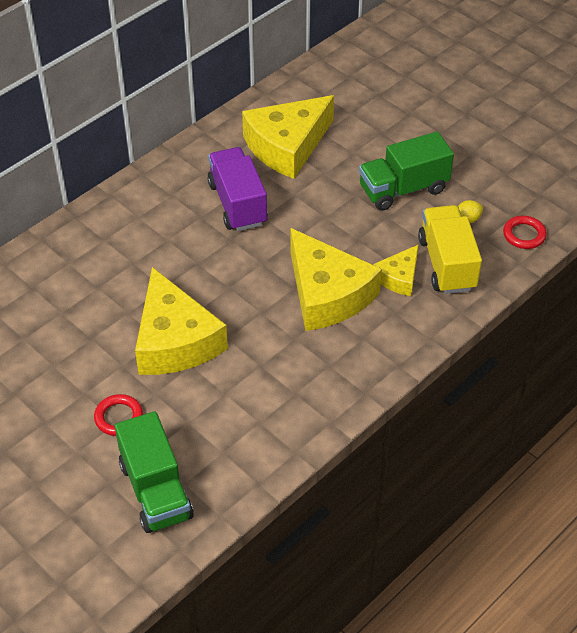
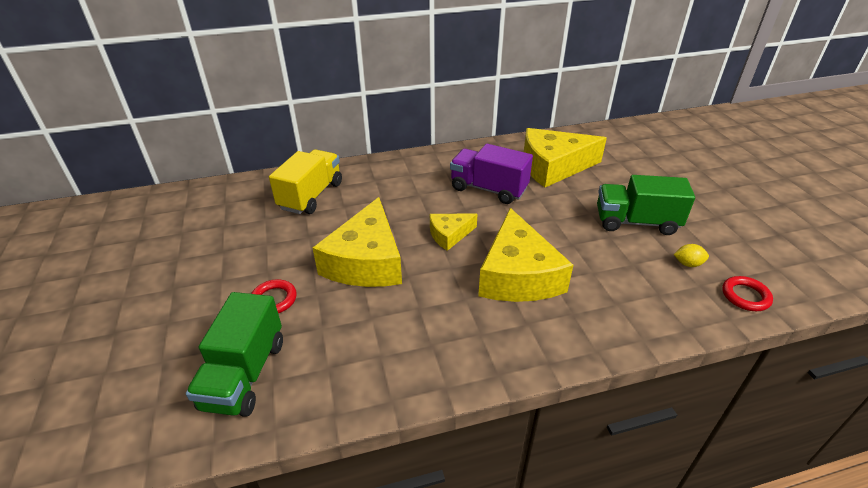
camera: 30 degrees right, 10 degrees down
purple truck [207,147,268,231] -> purple truck turned 75 degrees counterclockwise [450,144,533,204]
yellow cheese [373,244,419,296] -> yellow cheese moved to [430,213,478,251]
yellow truck [418,205,482,294] -> yellow truck moved to [269,149,342,214]

